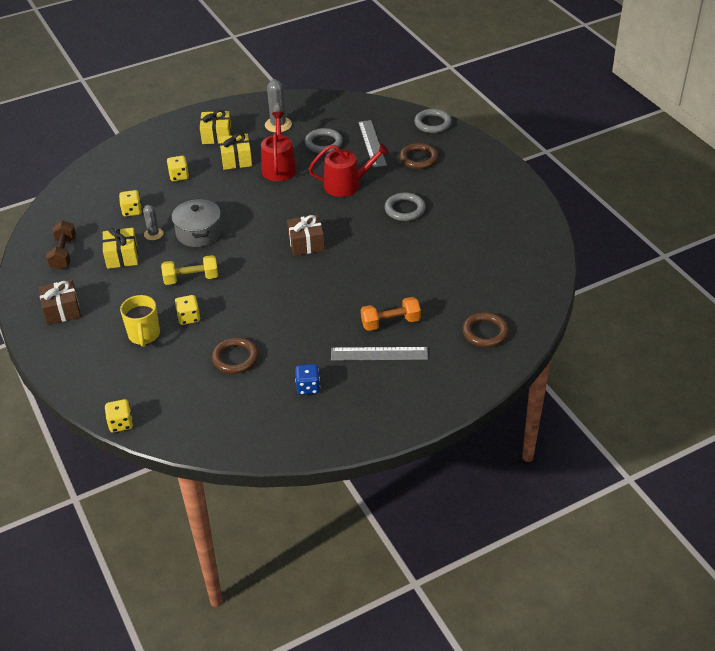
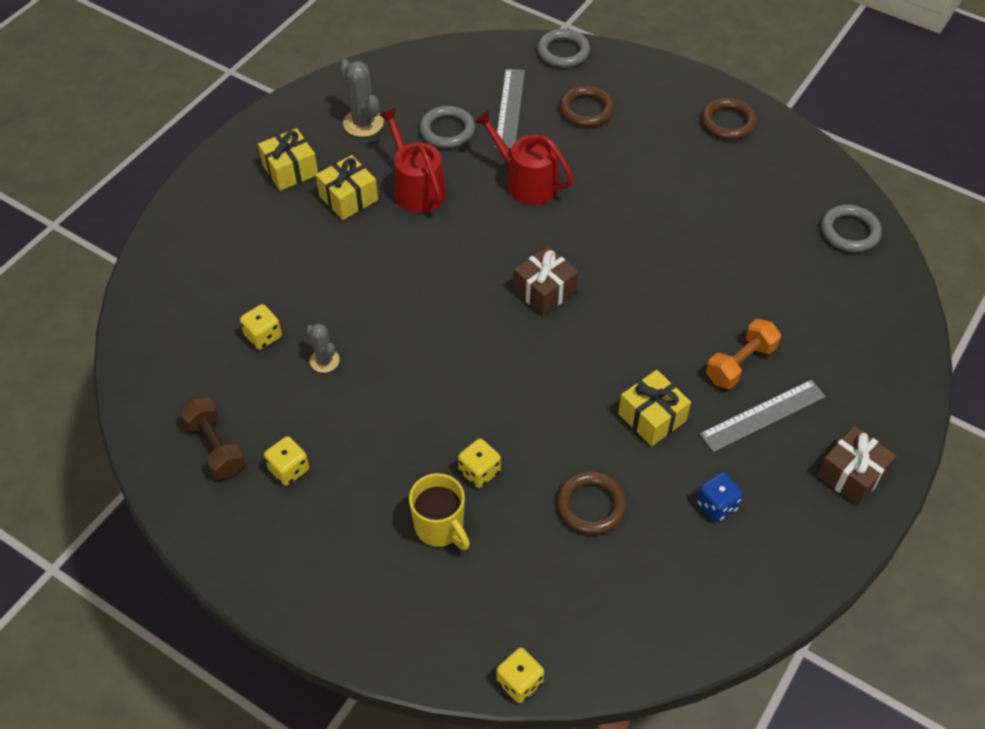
camera: 30 degrees left, 10 degrees up
brown gift [39,280,81,325] -> brown gift moved to [817,426,897,506]
yellow gift [102,228,138,269] -> yellow gift moved to [618,370,691,446]
yellow dumbbell [161,255,218,285] -> none
yellow dice [167,156,189,181] -> yellow dice moved to [264,436,309,486]
grey pot [172,198,222,247] -> none
red watering can [309,143,389,197] -> red watering can turned 105 degrees counterclockwise [474,110,574,205]
grey ruler [358,120,387,167] -> grey ruler turned 45 degrees clockwise [495,69,525,149]
grey ring [385,192,426,221] -> grey ring moved to [821,205,882,252]
brown ring [462,312,509,347] -> brown ring moved to [701,98,757,140]

